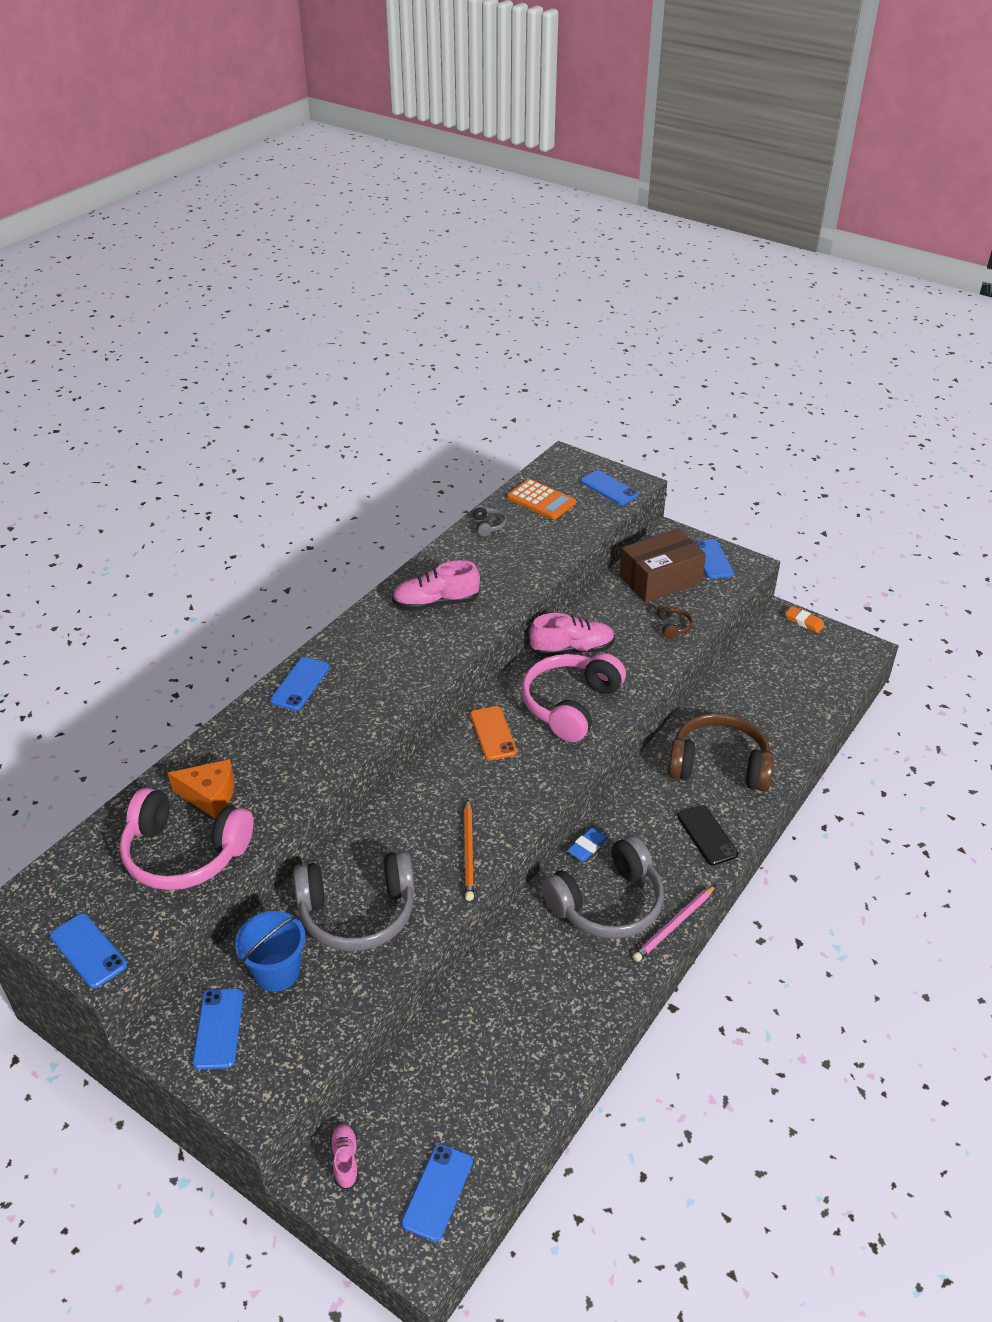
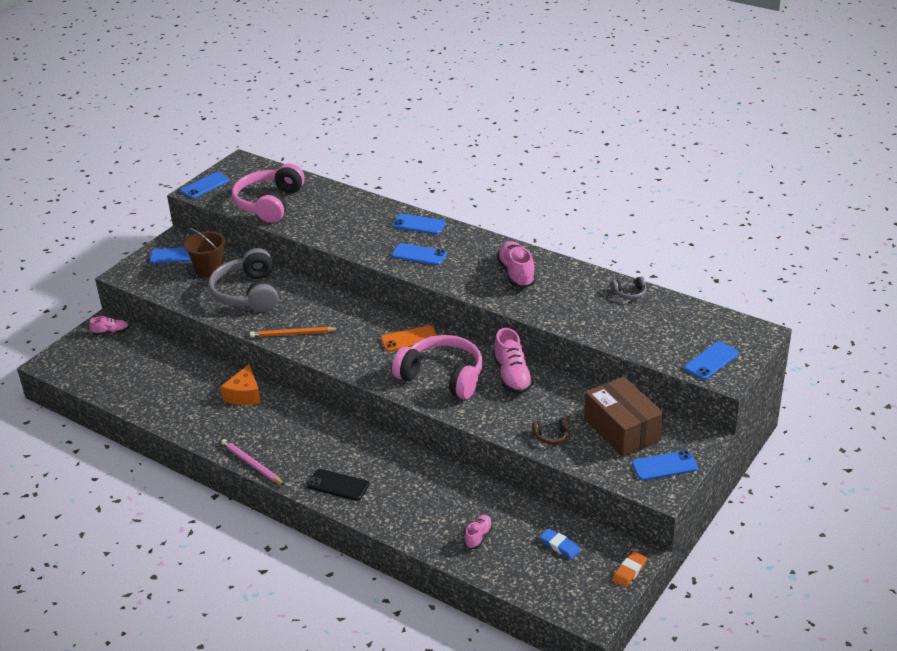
camera: 90 degrees right, 5 degrees down
orange cheese [168,759,235,819] -> orange cheese moved to [221,364,261,405]
blue bucket [235,911,306,992] -> brown bucket [184,228,225,278]
blue phone [401,1144,473,1241] -> blue phone moved to [392,243,447,266]
orange calculator [507,479,576,519] -> none
grey headphones [541,835,664,939] -> none
blue eraser [567,828,608,861] -> blue eraser moved to [540,528,581,559]
brown headphones [668,713,774,791] -> none
black phone [677,805,738,866] -> black phone turned 45 degrees clockwise [307,469,369,501]
none -> pink shoe [464,515,493,549]

